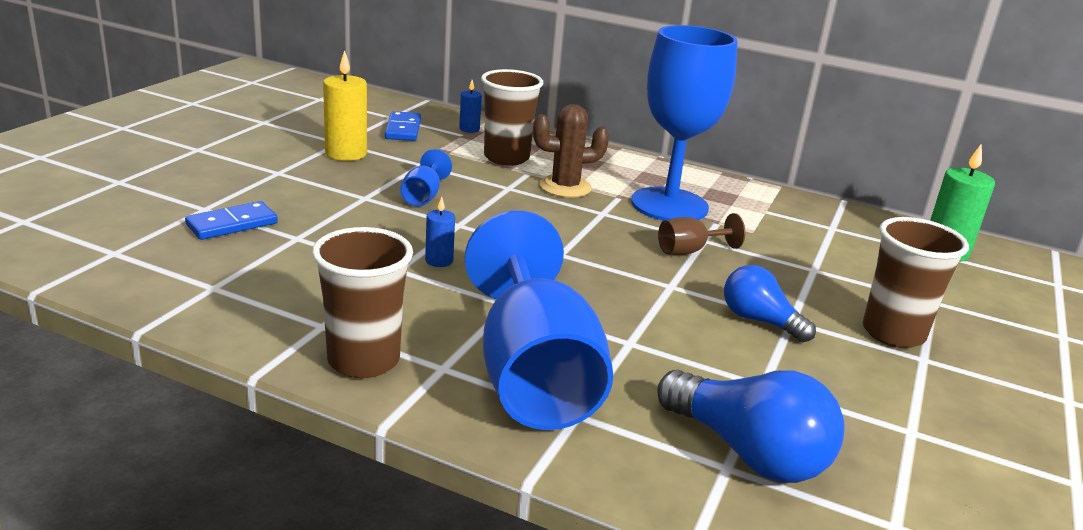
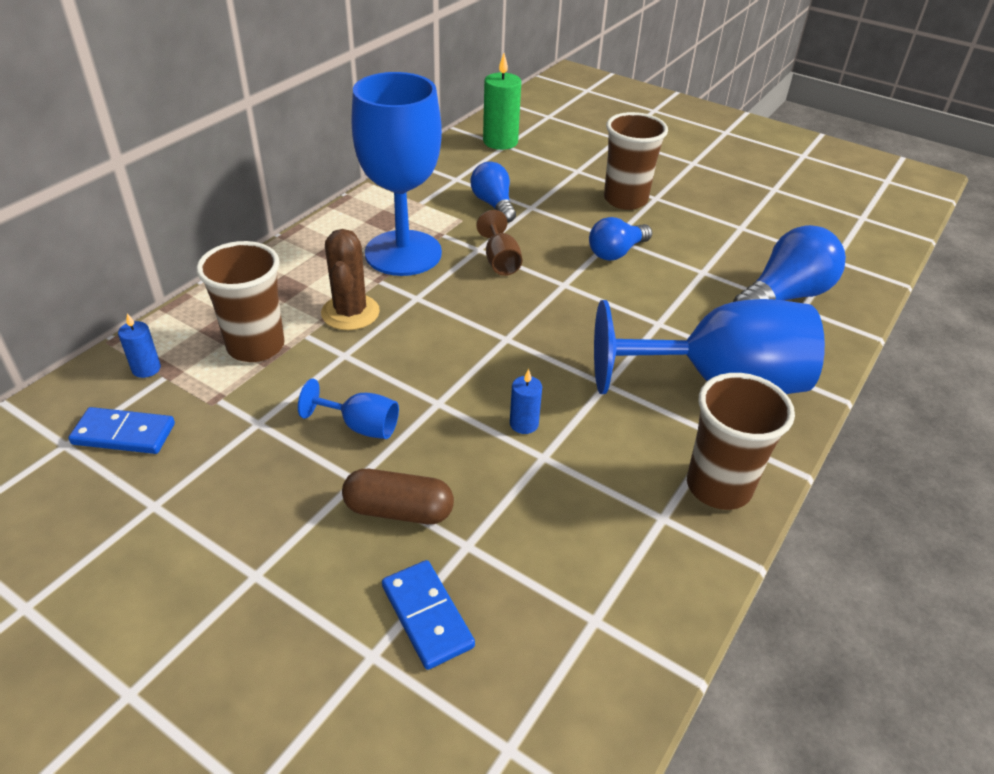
camera: 80 degrees left, 15 degrees up
yellow candle [323,50,367,161] -> none
none -> brown capsule [342,469,454,524]
none -> blue light bulb [471,161,516,223]

